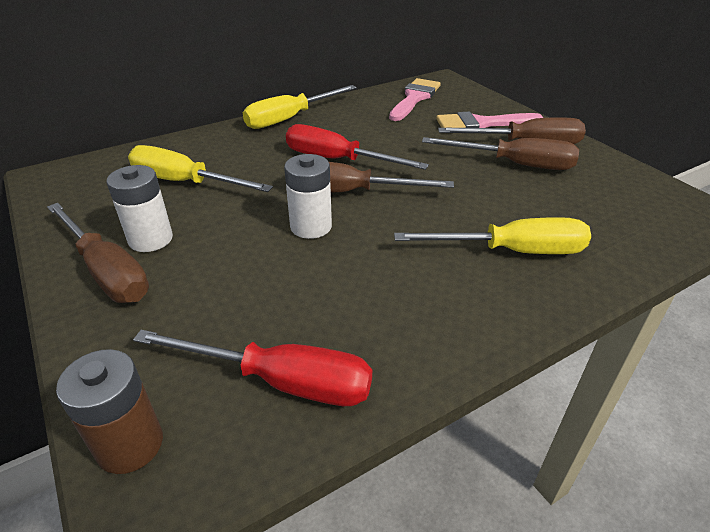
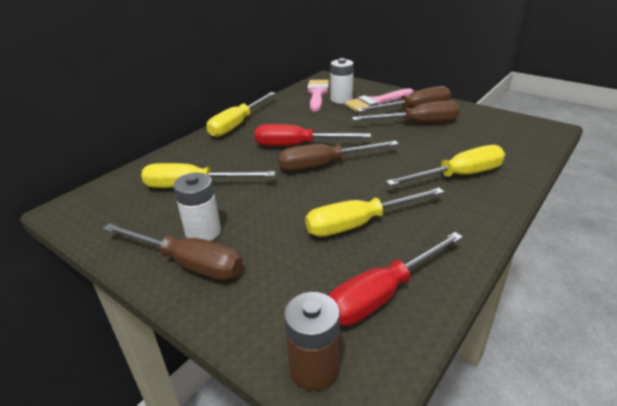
camera: 20 degrees left, 5 degrees down
red screwdriver [133,330,372,406] -> red screwdriver turned 150 degrees clockwise [328,232,463,326]
white battery [284,154,332,239] -> white battery moved to [330,58,354,104]
none -> yellow screwdriver [305,188,444,237]

